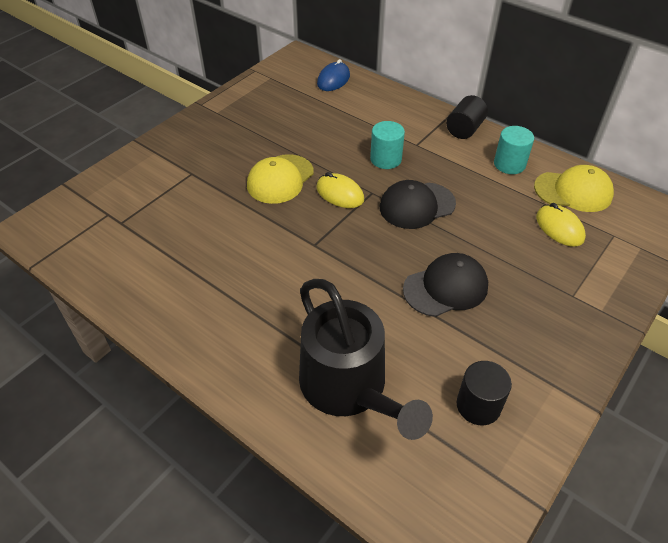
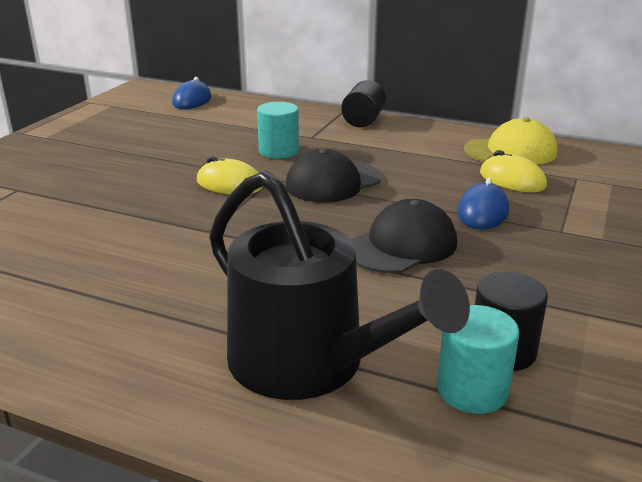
camera: 15 degrees left, 20 degrees down
yellow cap [247,154,314,204] -> none
turquoise cylinder [494,126,534,174] -> turquoise cylinder moved to [437,305,519,414]
none -> blue mouse [457,177,509,229]

